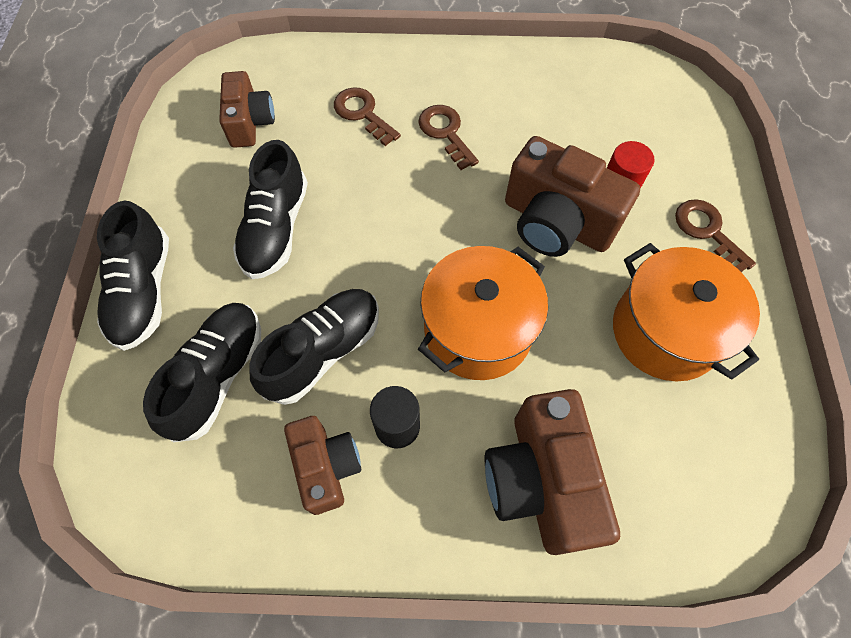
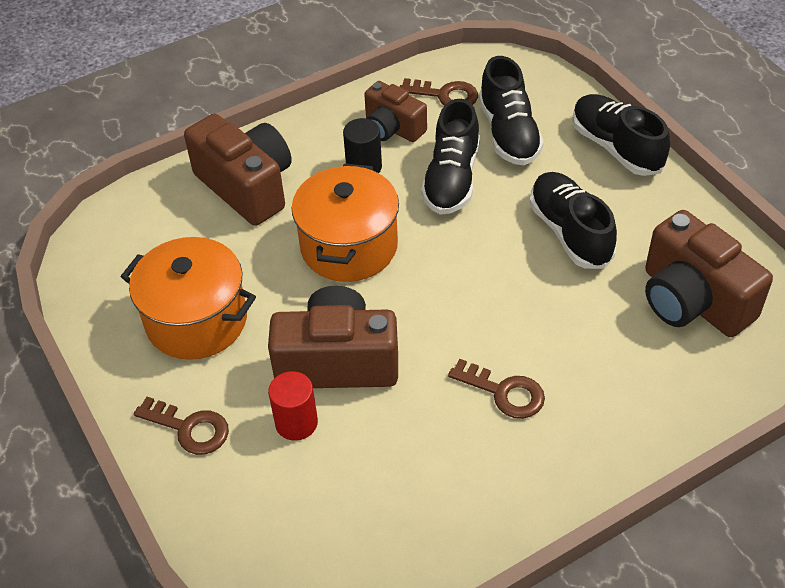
camera: 150 degrees right, 15 degrees down
brown camera [219,71,275,148] -> brown camera [645,210,773,337], size x1.62
brown key [334,87,401,146] -> brown key moved to [400,78,478,106]

